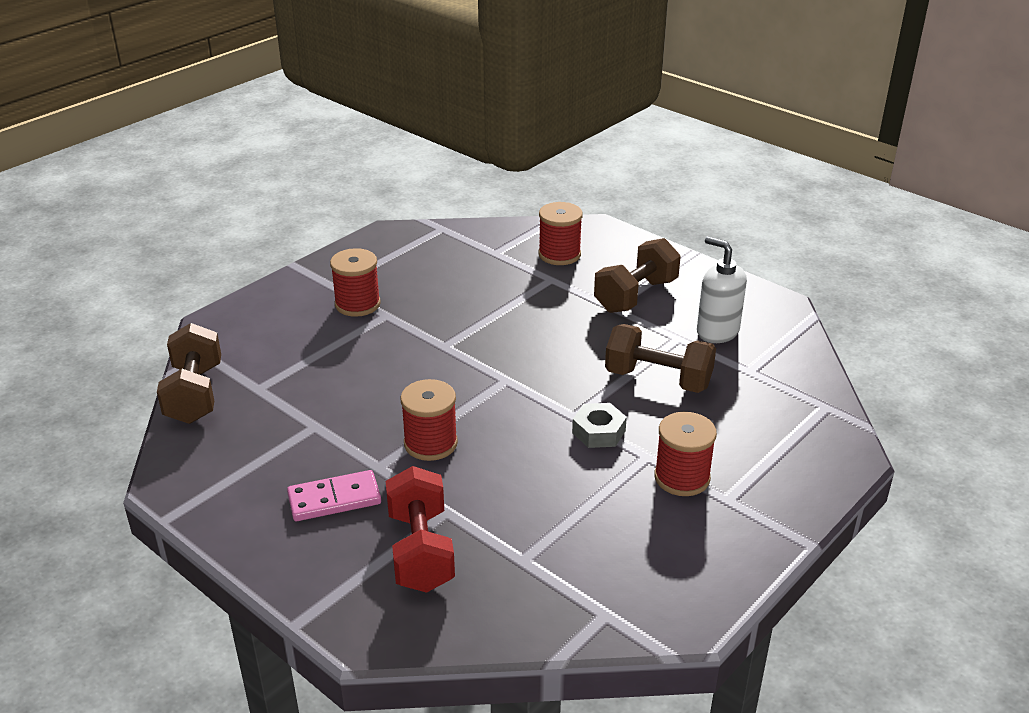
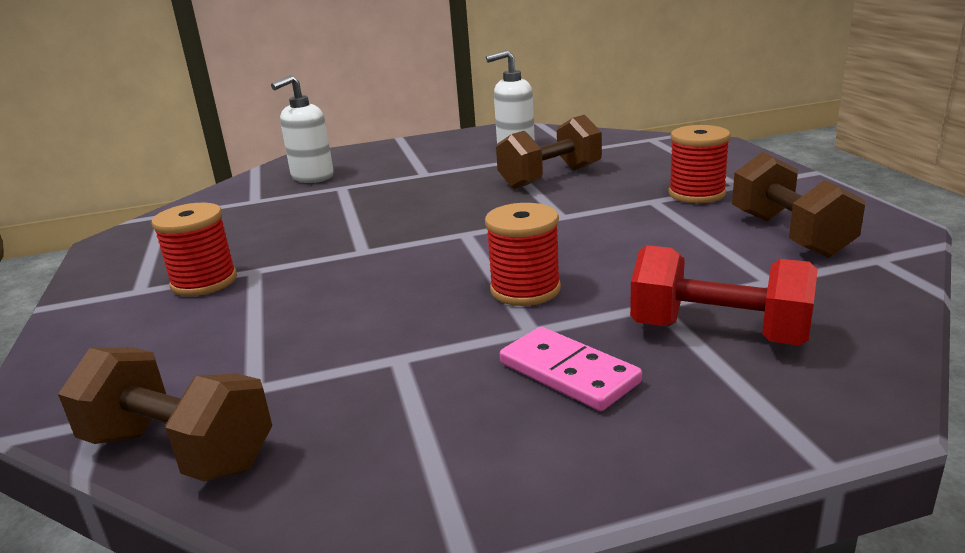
camera: 55 degrees left, 10 degrees down
pink domino [287,470,381,521] -> pink domino turned 60 degrees counterclockwise [500,327,642,411]
red spool [538,202,583,265] -> white soap dispenser [271,75,334,183]
grey nut [572,403,627,448] -> none
brown dumbbell [594,238,681,313] -> brown dumbbell moved to [732,152,865,258]

